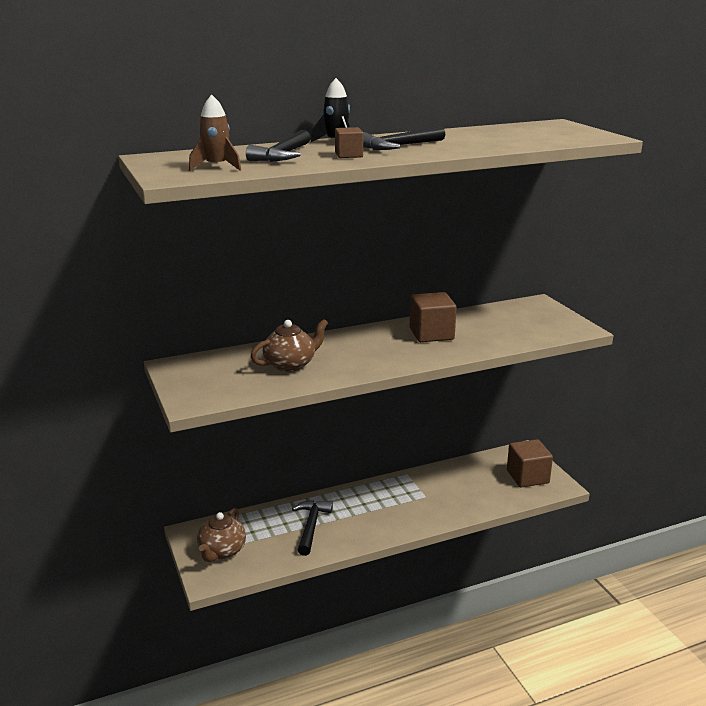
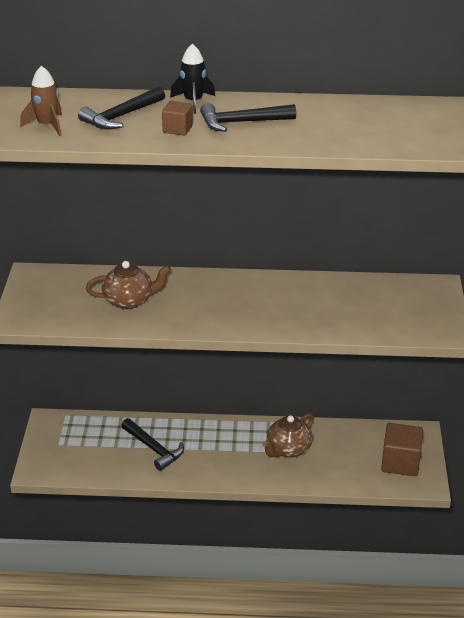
camera: 25 degrees right, 10 degrees up
brown teapot [197,508,246,562] -> brown teapot moved to [262,413,314,458]
black hammer [292,500,333,556] -> black hammer turned 105 degrees clockwise [121,418,184,471]
brown cube [410,292,457,342] -> none

